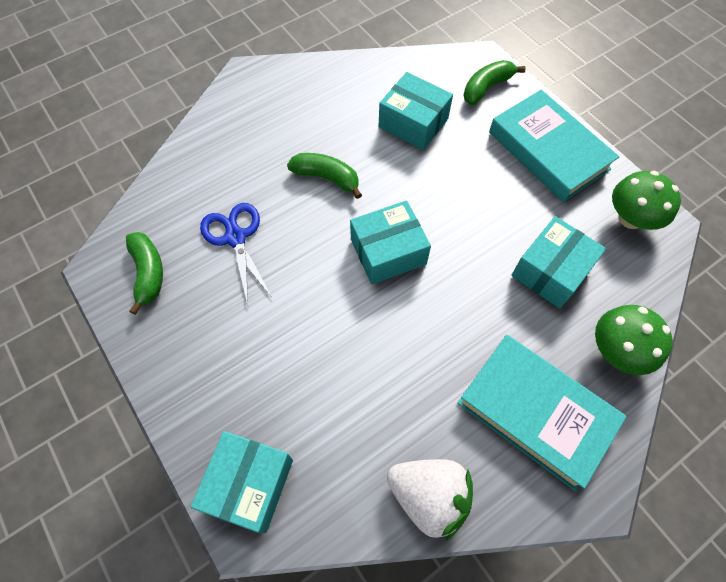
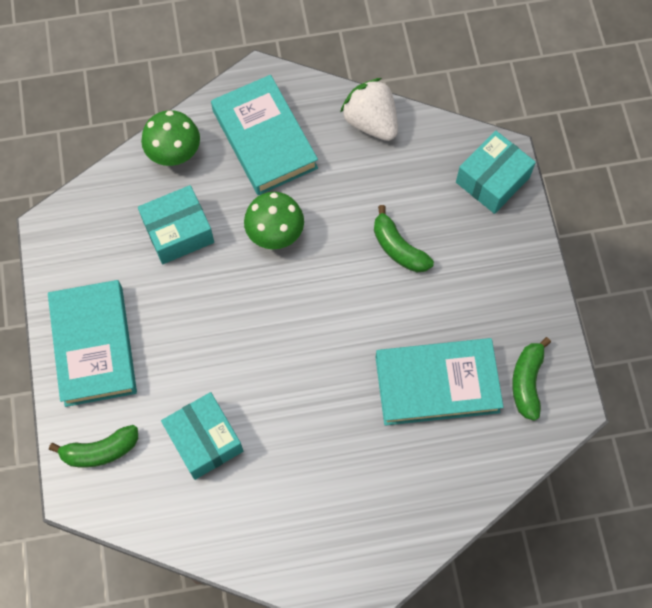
camera: 155 degrees left, 5 degrees up
blue scissors [200,203,271,305] -> turquoise book [375,338,503,426]
green banana [287,153,362,199] -> green banana moved to [374,205,434,272]
turquoise box [350,200,431,284] -> none
green mushroom [612,171,681,230] -> green mushroom moved to [244,192,304,249]

